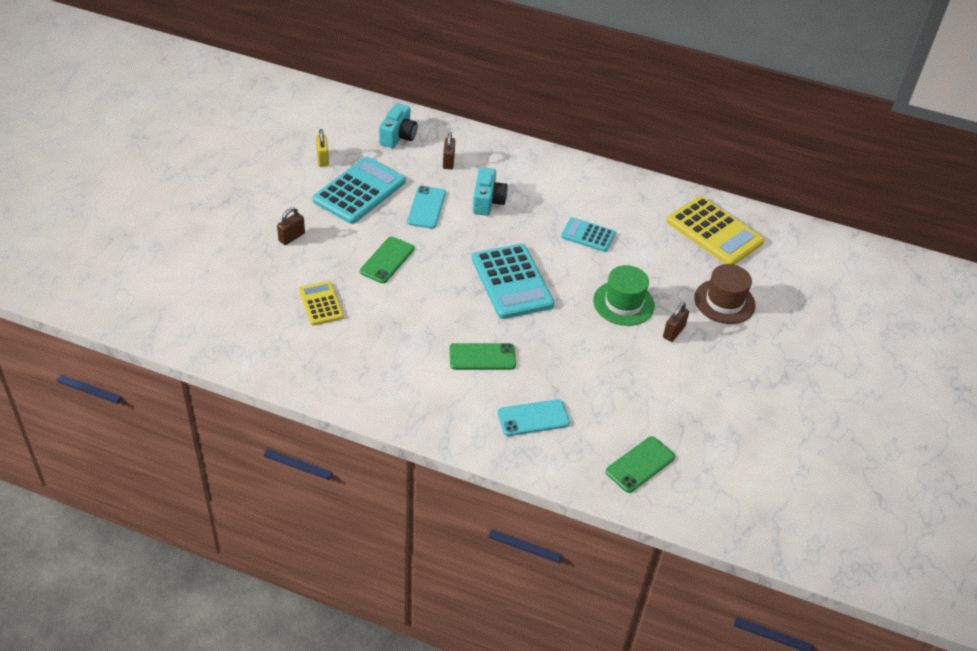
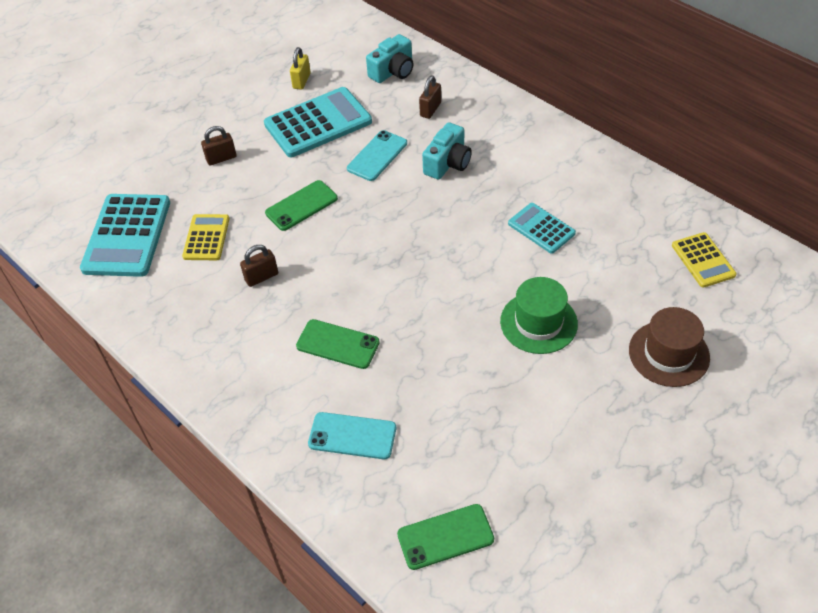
camera: 30 degrees right, 5 degrees up
turquoise calculator [472,243,554,319] -> turquoise calculator moved to [80,194,170,277]
brown padlock [663,302,689,342] -> brown padlock moved to [240,245,278,287]
yellow calculator [666,196,764,265] -> yellow calculator [672,232,737,288], size x0.56

